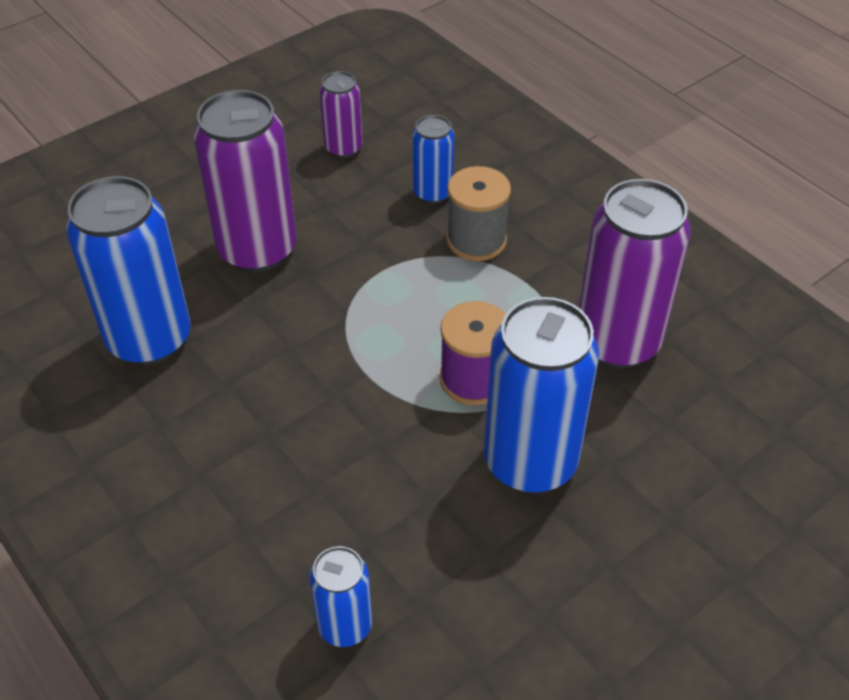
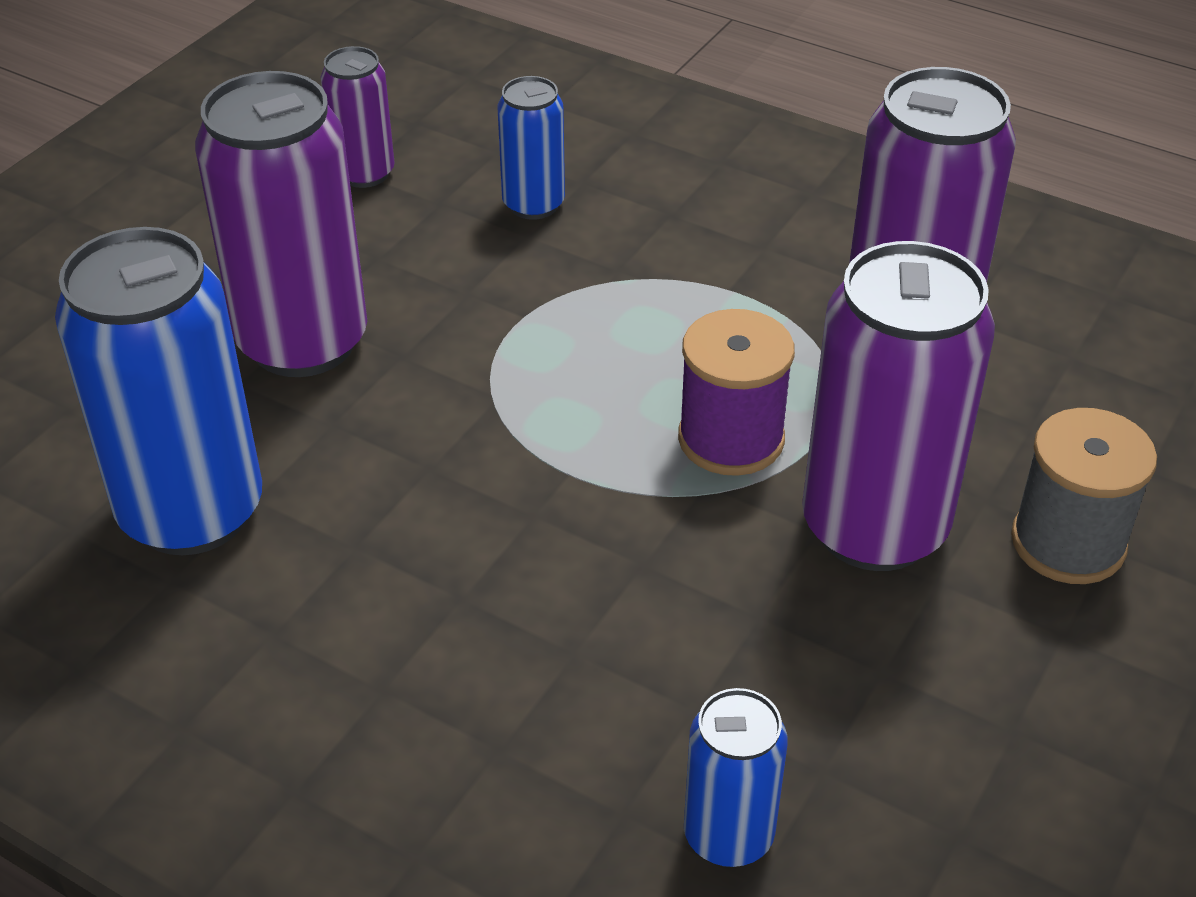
camera: 20 degrees left, 5 degrees down
grey spool [446,166,511,261] -> grey spool moved to [1011,408,1157,584]
blue can [484,297,599,493] -> purple can [802,241,995,571]

